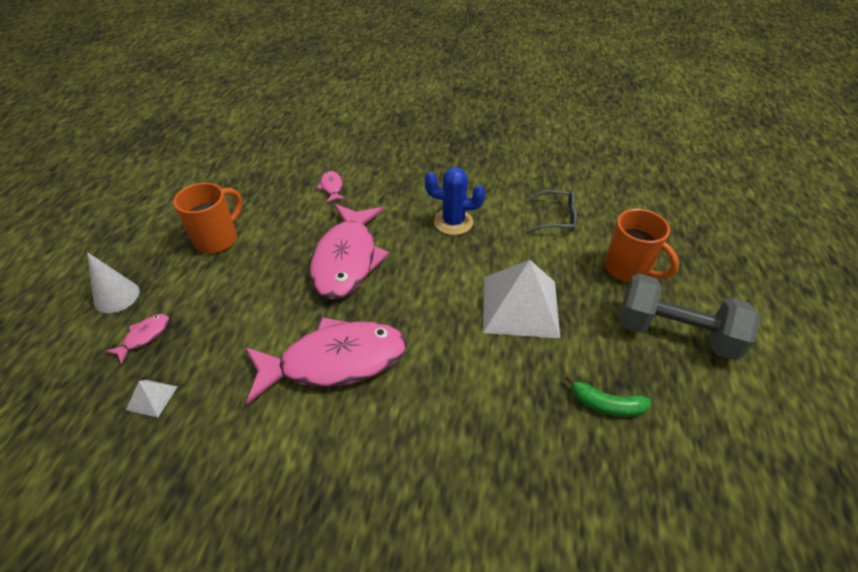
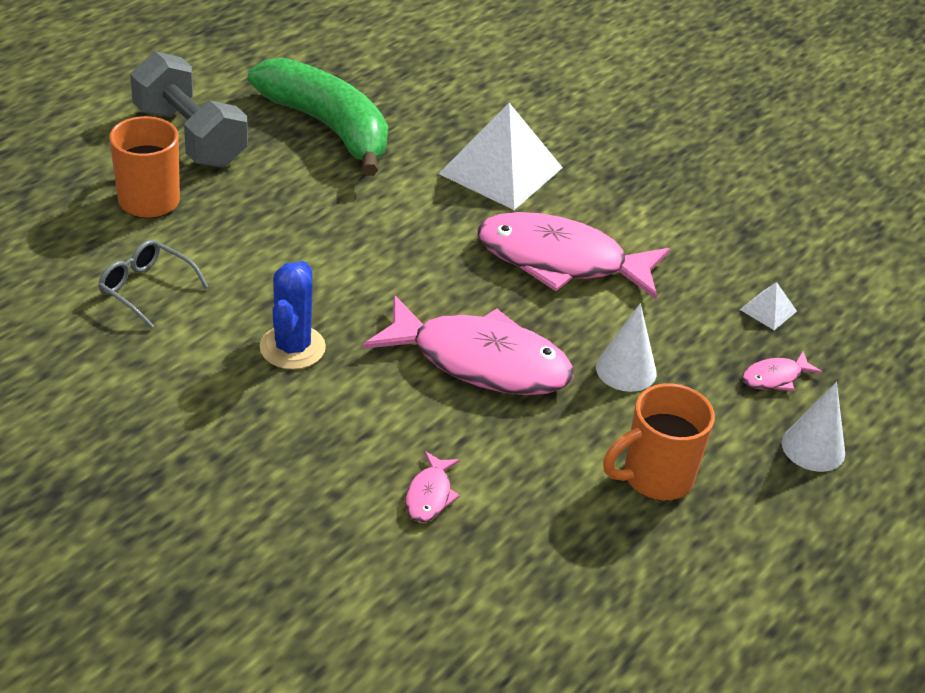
camera: 155 degrees left, 5 degrees down
pink fish [310,204,389,299] -> pink fish turned 75 degrees clockwise [363,295,574,395]
blue cactus [425,167,485,235] -> blue cactus turned 60 degrees clockwise [260,261,326,370]
white pyramid [483,260,560,339] -> white pyramid moved to [438,103,563,210]
green banana [565,375,651,417] -> green banana [248,57,388,176], size x2.32
none -> white cone [596,303,656,392]

